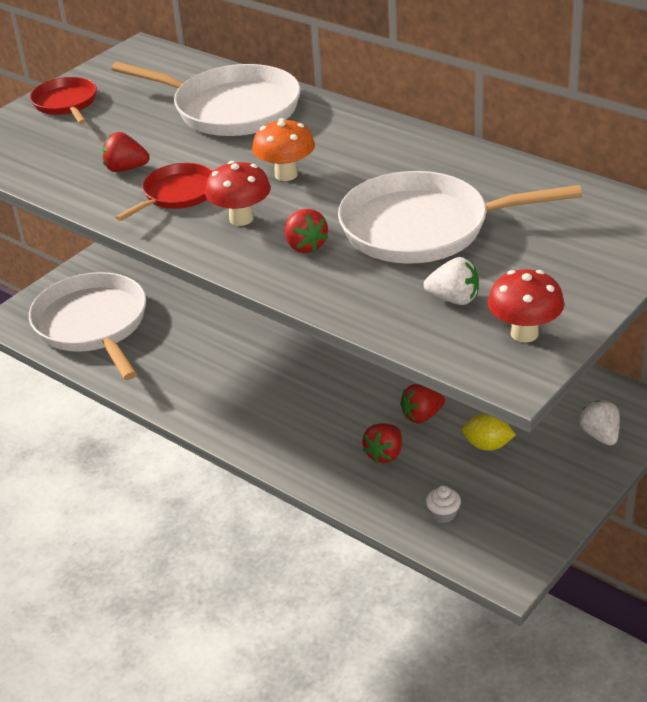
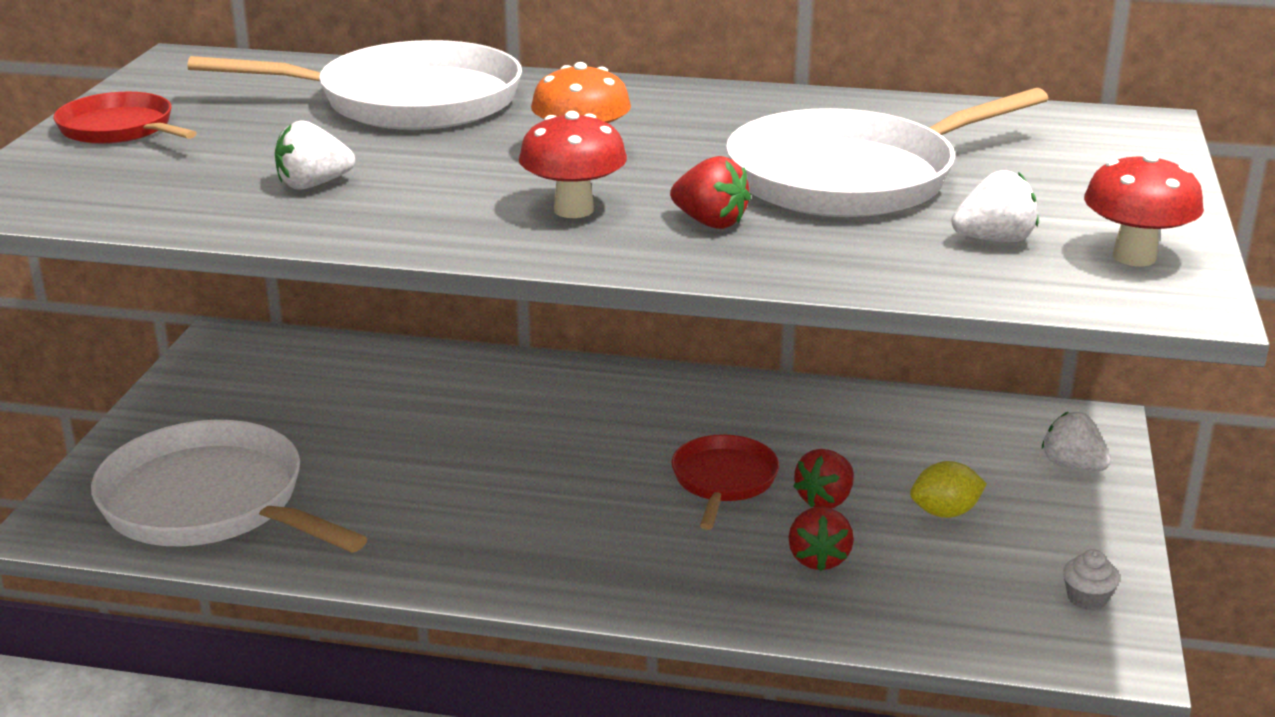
camera: 30 degrees left, 10 degrees down
red strawberry [102,132,150,172] -> white strawberry [275,120,355,190]
red pan [115,163,213,221] -> red pan moved to [672,434,779,530]
white cupcake [426,486,461,523] -> white cupcake moved to [1063,549,1119,610]

